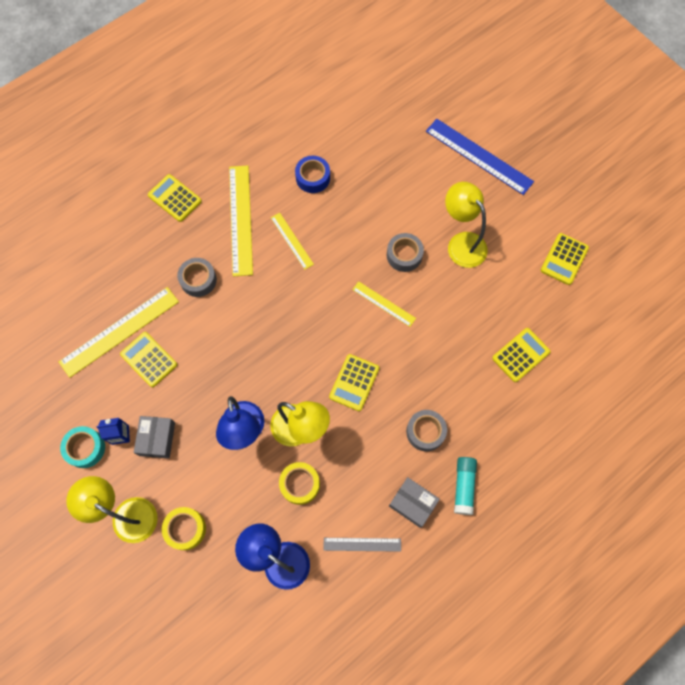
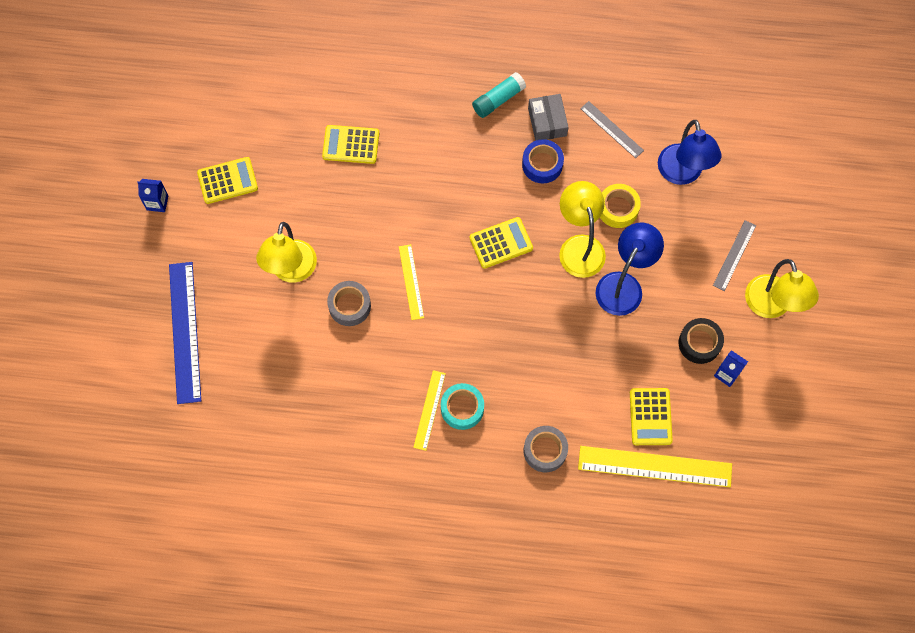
camera: 135 degrees left, 0 degrees up
turquoise tape [60,426,105,468] -> turquoise tape moved to [441,383,484,430]
grey box [134,416,175,459] -> black tape [679,318,724,364]
yellow calculator [148,174,202,222] -> none
yellow tape [162,507,206,550] -> grey ruler [713,220,756,291]
yellow ruler [229,166,253,276] -> none
blue tape [295,156,330,193] -> blue tape moved to [522,139,564,183]
grey tape [406,410,447,451] -> none
none -> blue carton [137,179,168,212]

